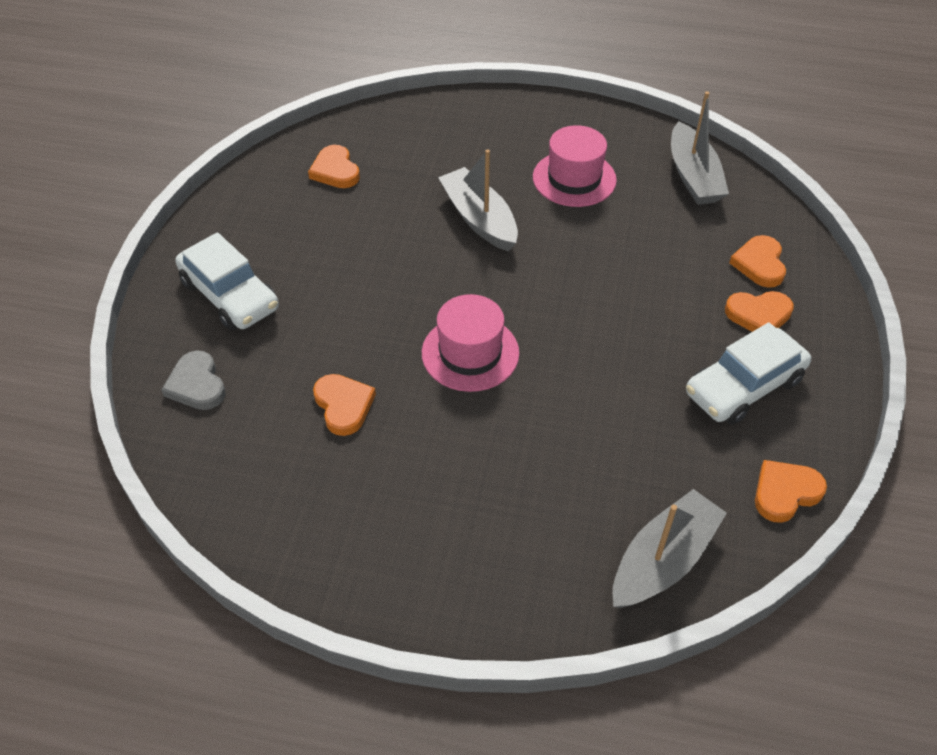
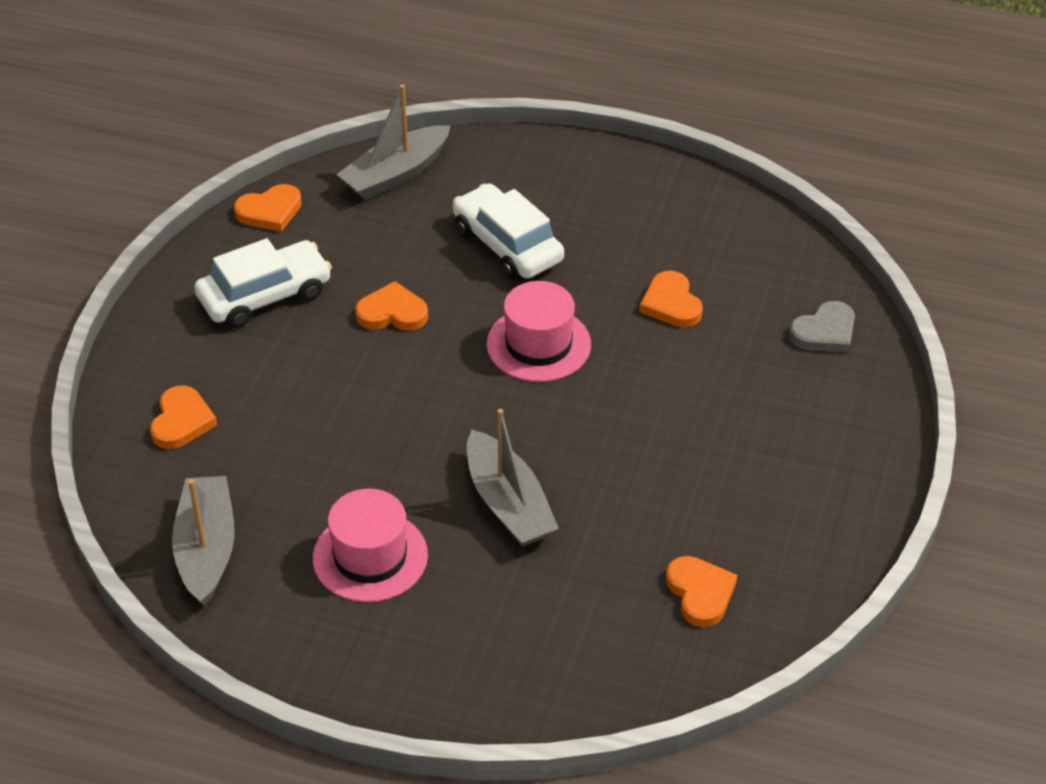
camera: 175 degrees left, 5 degrees down
grey heart [161,350,226,410] -> grey heart turned 75 degrees clockwise [789,301,855,353]
white car [175,232,279,330] -> white car moved to [453,183,564,280]
orange heart [725,291,794,332] -> orange heart moved to [355,281,428,331]

